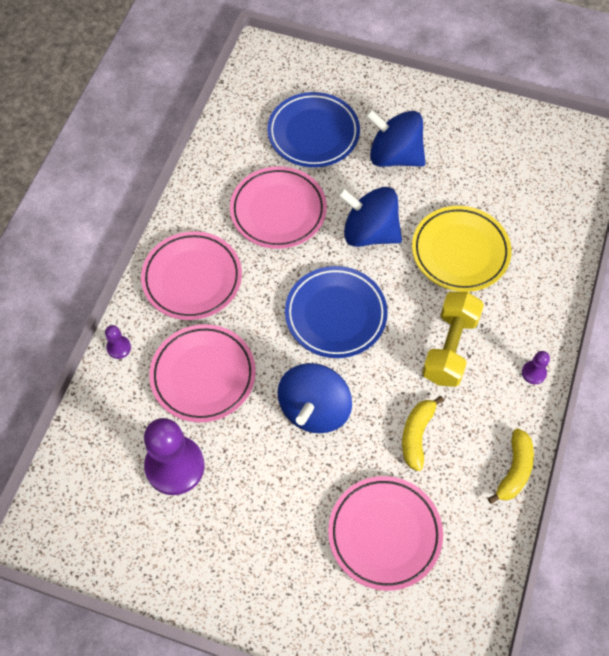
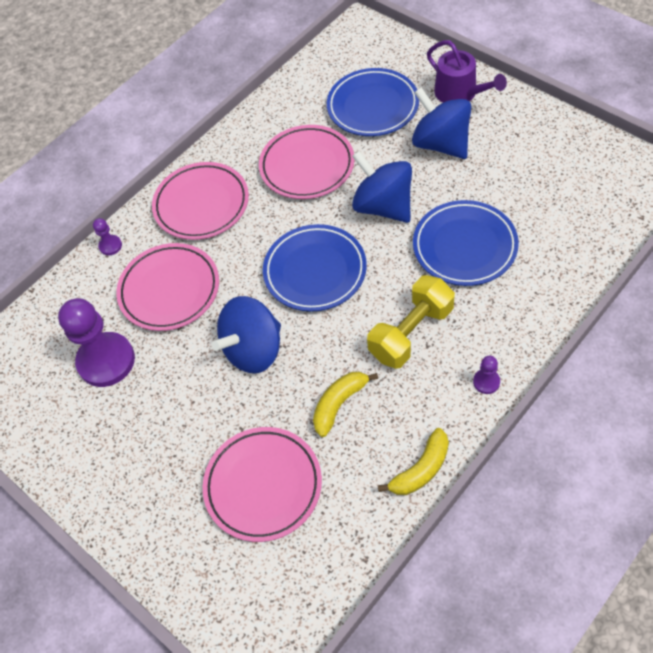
camera: 30 degrees right, 5 degrees down
yellow plate [412,206,511,292] -> blue plate [413,200,519,286]
none -> purple watering can [427,40,507,103]

